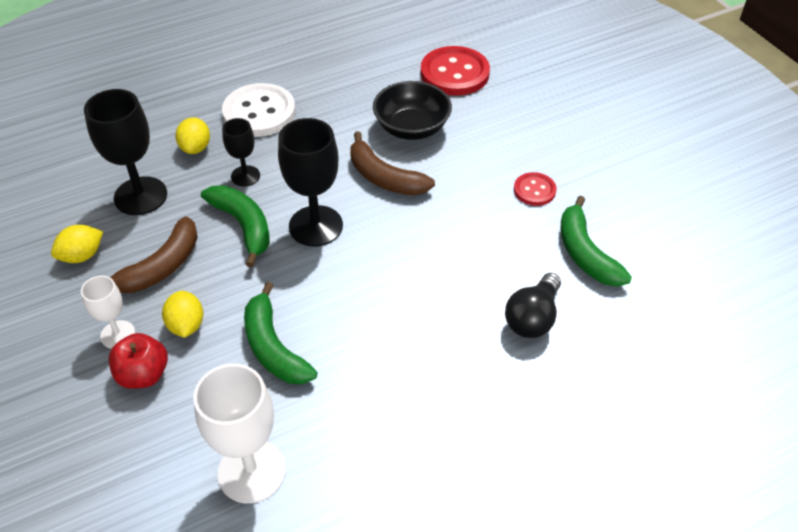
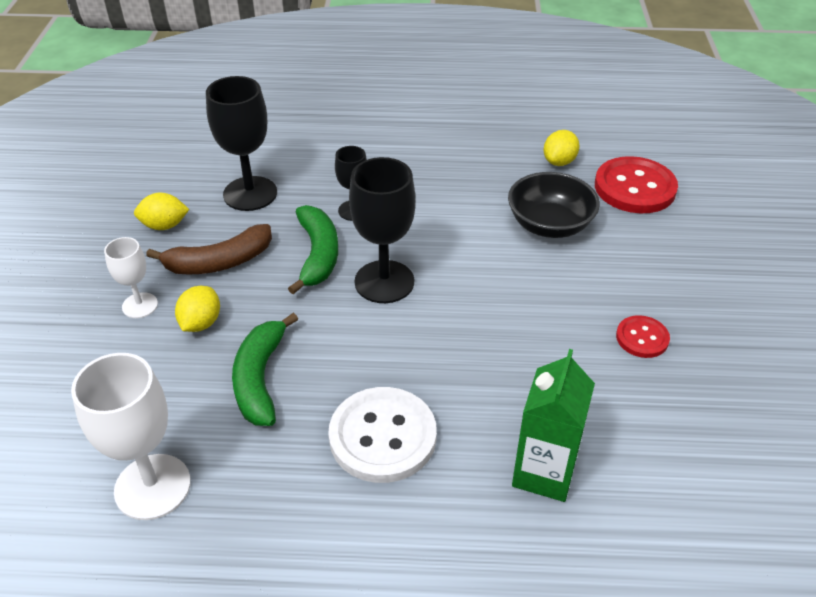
camera: 30 degrees right, 5 degrees down
red apple [108,333,168,389] -> none
yellow lemon [175,117,210,154] -> yellow lemon moved to [544,130,579,166]
white button [222,83,295,137] -> white button moved to [328,387,437,483]
brown banana [350,131,435,196] -> none
black light bulb [505,273,561,338] -> green carton [512,349,595,502]
green banana [561,196,632,287] -> none

